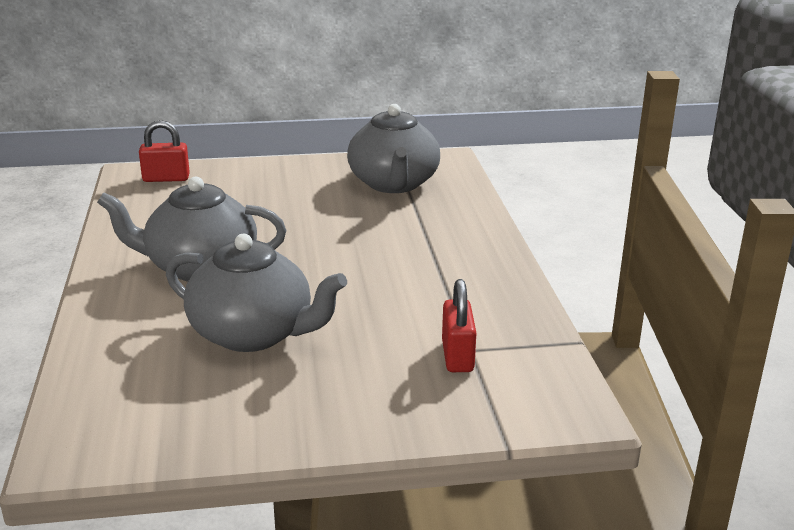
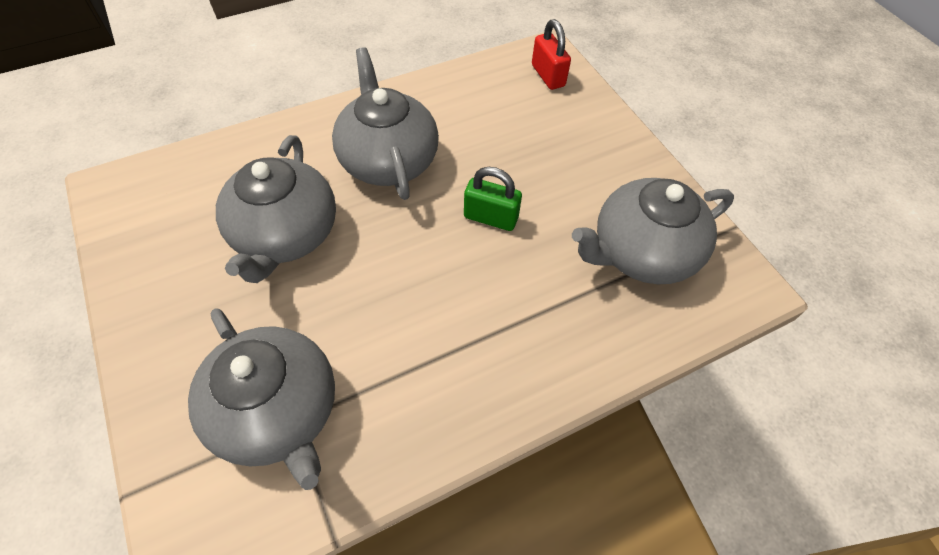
camera: 70 degrees right, 30 degrees up
red padlock [442,279,476,372] -> grey teapot [188,308,335,490]
none -> green padlock [464,167,522,231]

